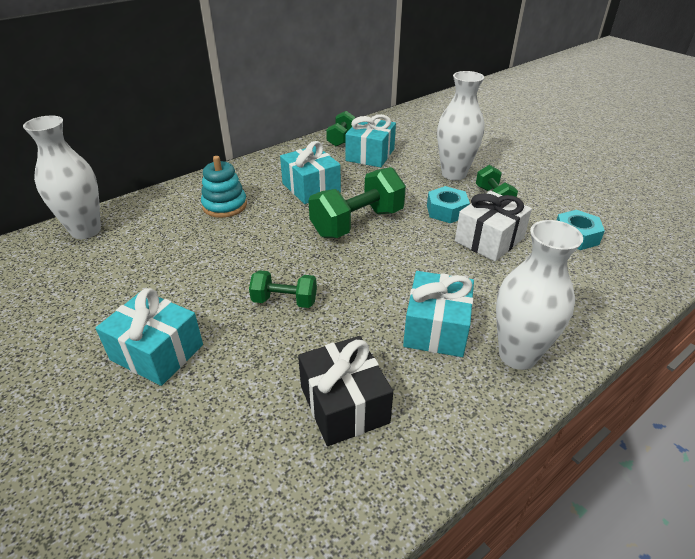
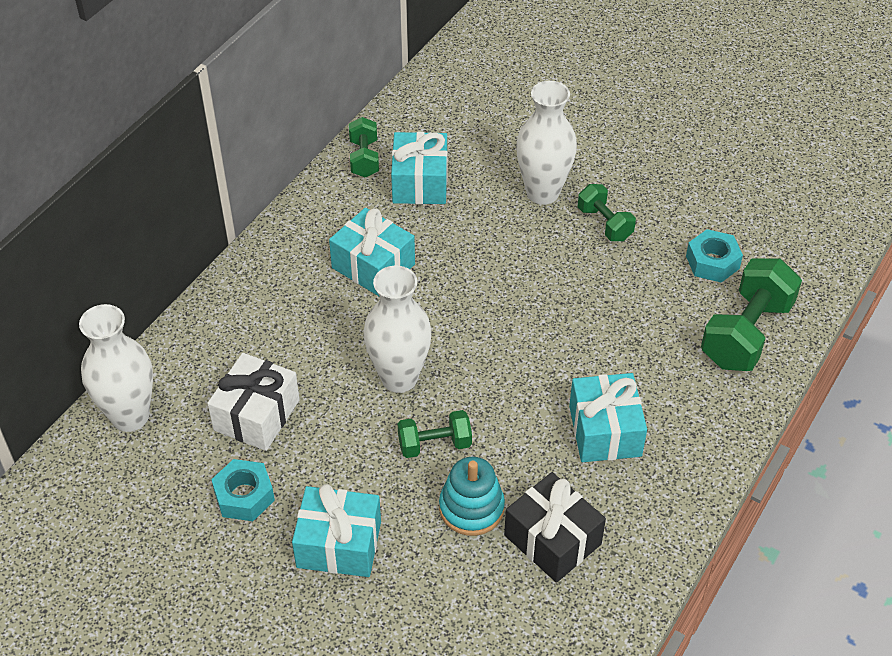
camera: 20 degrees left, 10 degrees up
turquoise stacking toy [201,156,247,218] -> turquoise stacking toy moved to [439,457,505,536]
green dumbbell [309,167,406,238] -> green dumbbell moved to [701,258,802,371]
turquoise nut [427,186,470,223] -> turquoise nut moved to [211,459,275,521]
white gift [455,191,532,261] -> white gift moved to [207,353,300,451]
white vase [496,220,583,370] -> white vase moved to [363,266,432,393]

